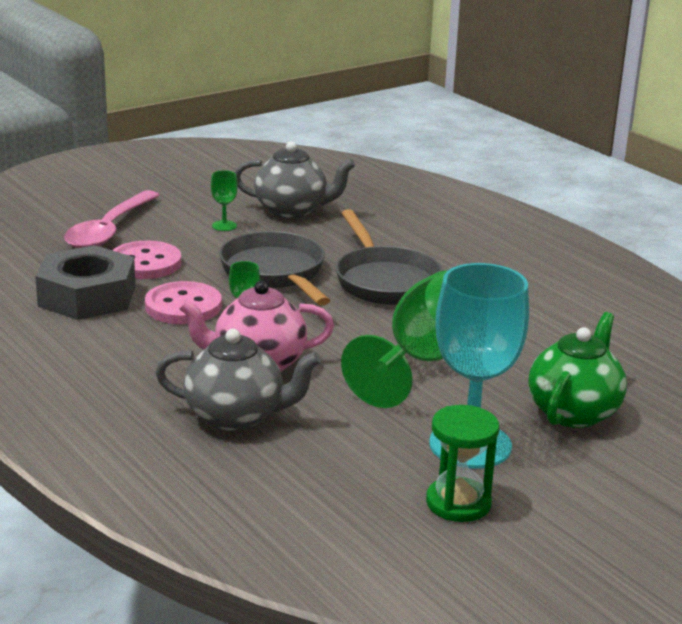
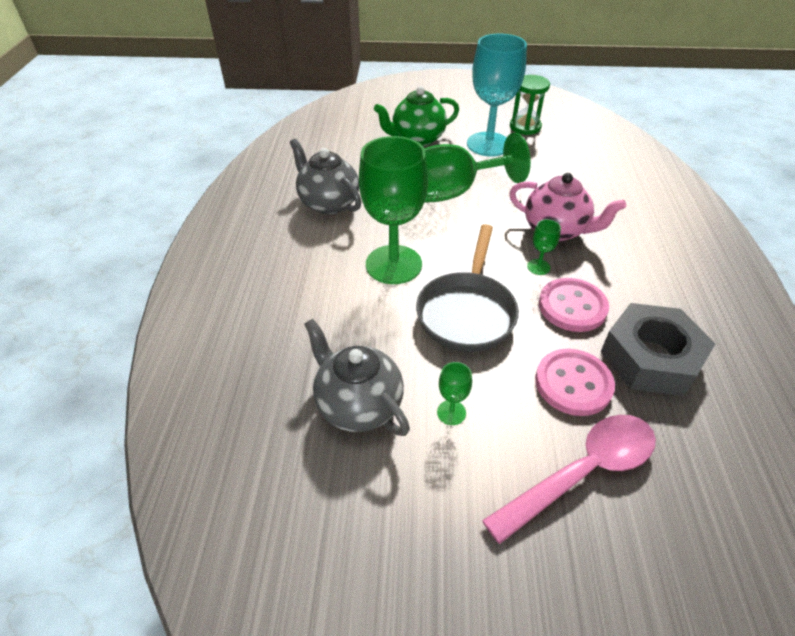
camera: 140 degrees left, 20 degrees up
grey teapot [156,329,321,431] -> grey teapot moved to [290,139,361,215]
grey pan [336,209,443,305] -> green goblet [359,136,428,284]

